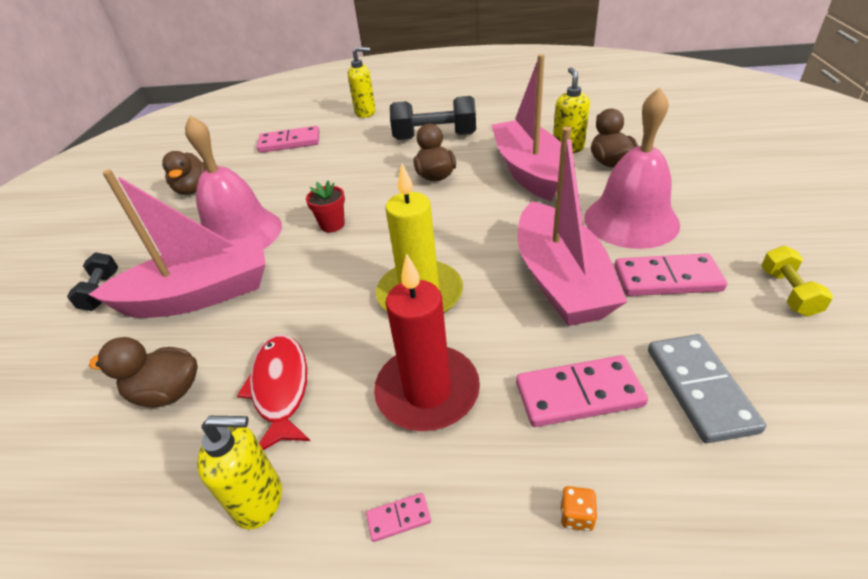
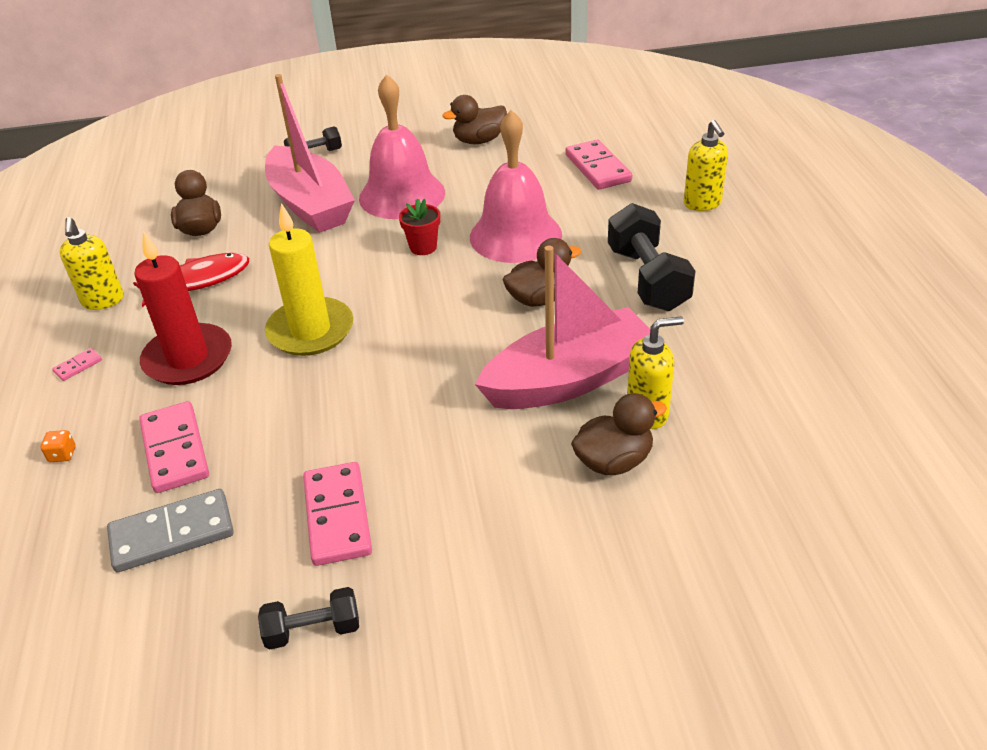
camera: 75 degrees right, 0 degrees up
pink domino [366,493,431,542] -> pink domino turned 75 degrees clockwise [53,348,102,381]
pink boat [517,126,627,326] -> none
pink bell [584,87,680,249] -> pink bell moved to [470,110,562,263]
yellow dumbbell [761,246,833,317] -> black dumbbell [258,587,359,650]

